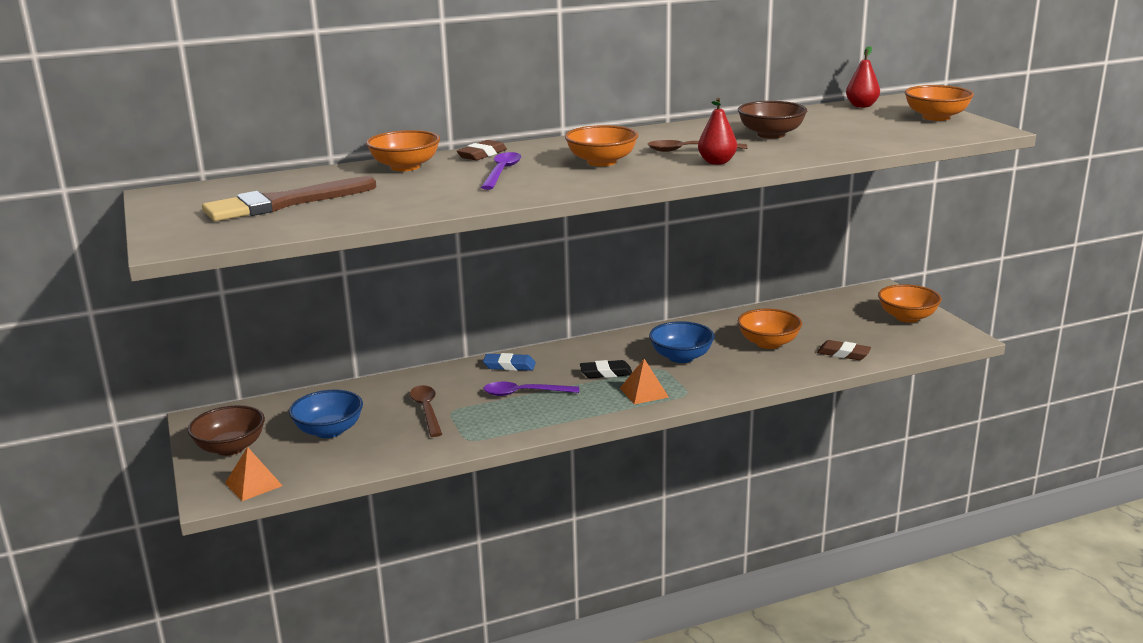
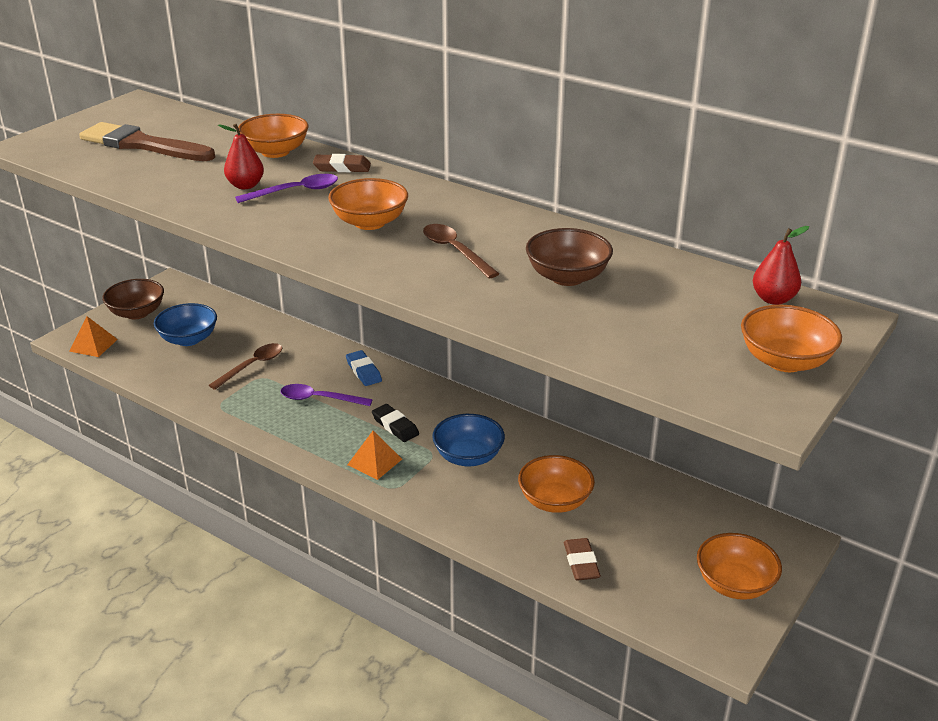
camera: 55 degrees right, 10 degrees up
purple spoon [483,382,579,396] -> purple spoon turned 45 degrees counterclockwise [281,384,373,406]
red pear [698,98,737,165] -> red pear moved to [218,124,264,189]

